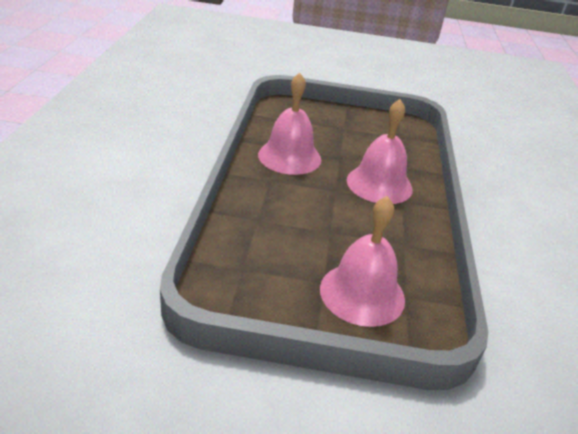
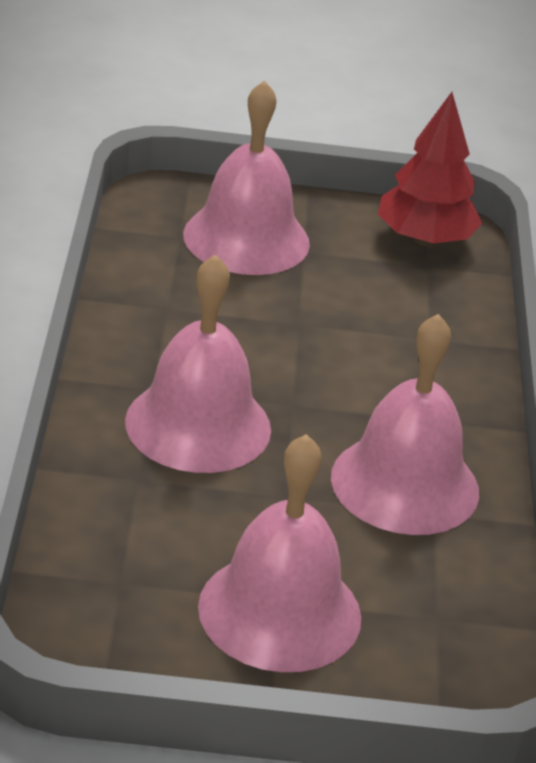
camera: 175 degrees right, 0 degrees up
none -> pink bell [198,434,361,672]
none -> red tree [378,92,483,246]

